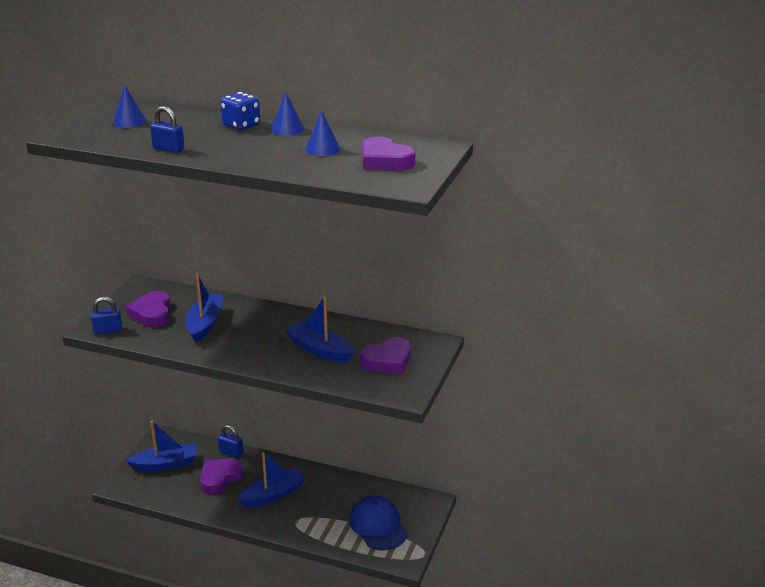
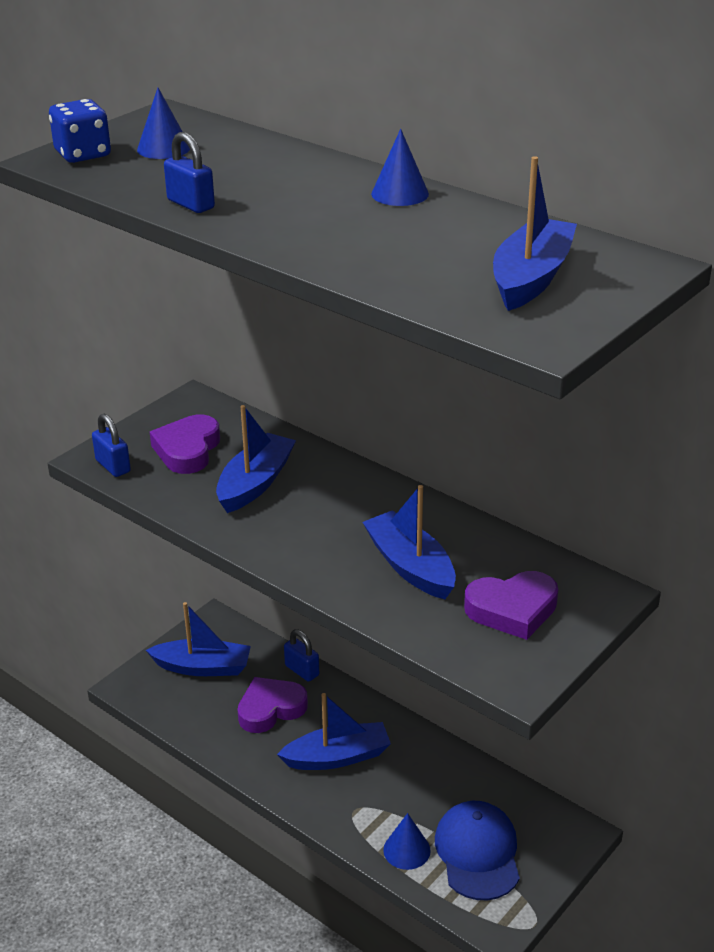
camera: 20 degrees right, 5 degrees up
blue padlock [91,297,122,334] -> blue padlock turned 45 degrees clockwise [92,414,131,477]
blue dice [220,92,260,130] -> blue dice moved to [49,99,111,163]
blue cone [305,110,340,156] -> blue cone moved to [383,813,431,870]
purple heart [362,137,416,171] -> blue boat [493,156,577,311]

